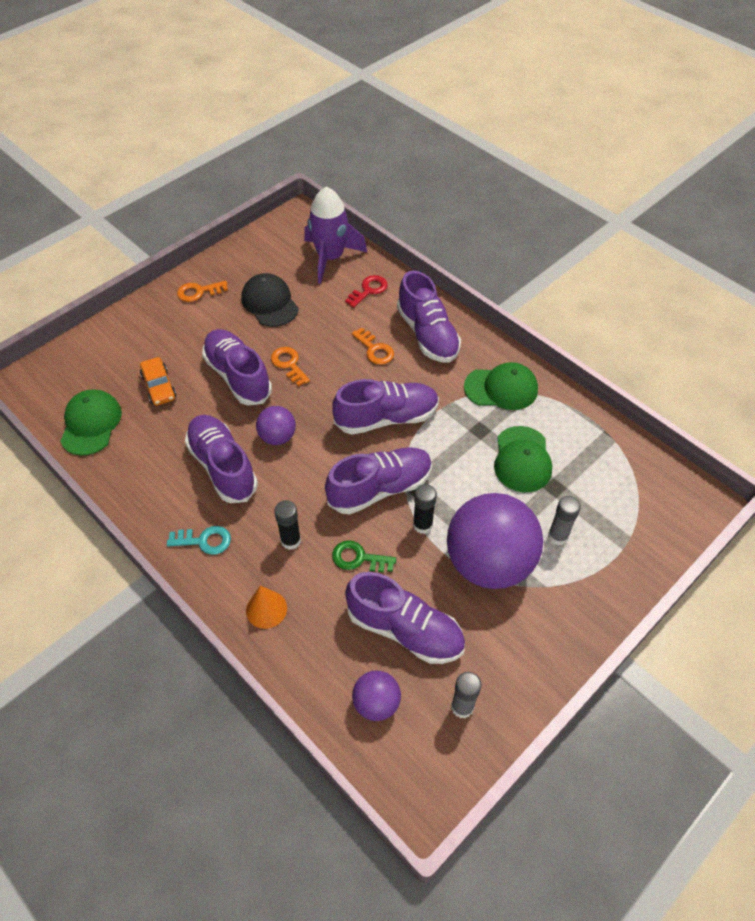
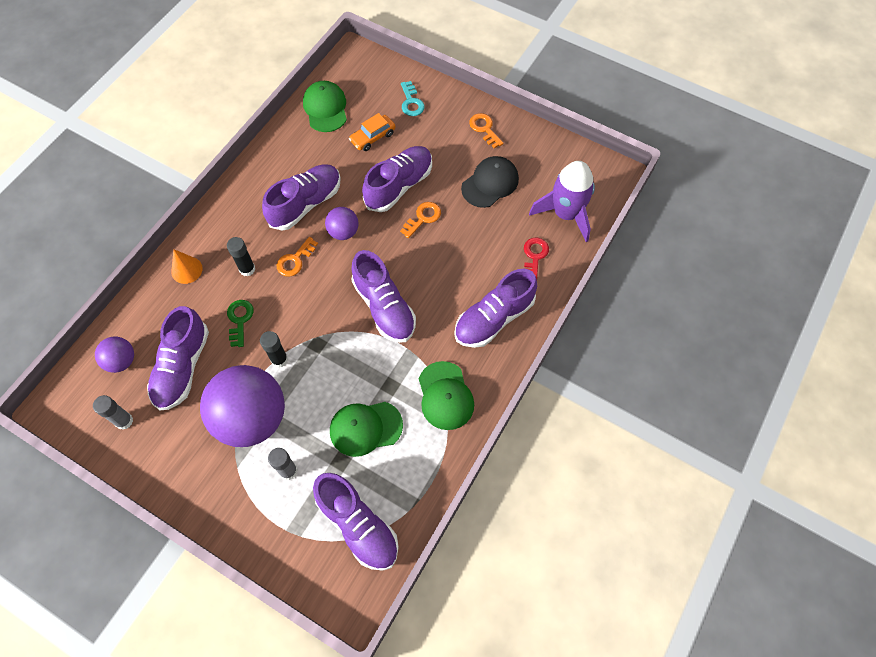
camera: 75 degrees right, 10 degrees up
green cap [60,390,122,456] -> green cap turned 90 degrees counterclockwise [303,81,347,132]
turquoise key [167,526,231,555] -> turquoise key moved to [401,81,425,116]
purple shoe [325,447,432,514] -> purple shoe moved to [313,473,399,571]
red key [345,275,388,308] -> red key turned 105 degrees counterclockwise [524,238,549,279]
orange key [352,328,394,365] -> orange key moved to [277,237,318,276]

